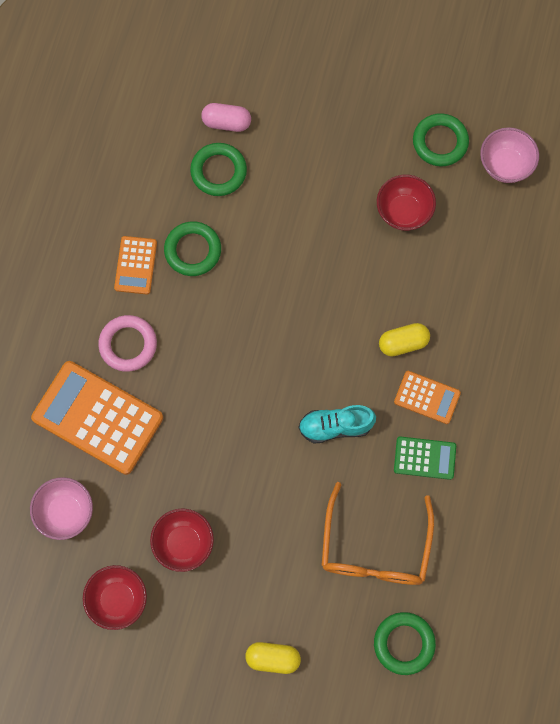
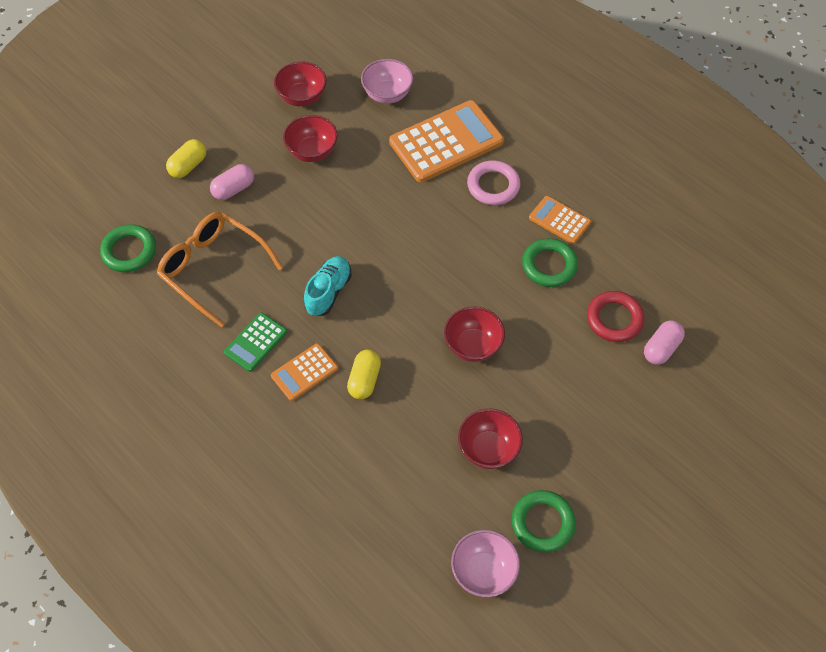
camera: 120 degrees right, 15 degrees down
green ring [190,143,247,196] -> red ring [587,291,645,342]
none -> pink capsule [210,164,254,200]
none -> red bowl [444,306,505,362]

